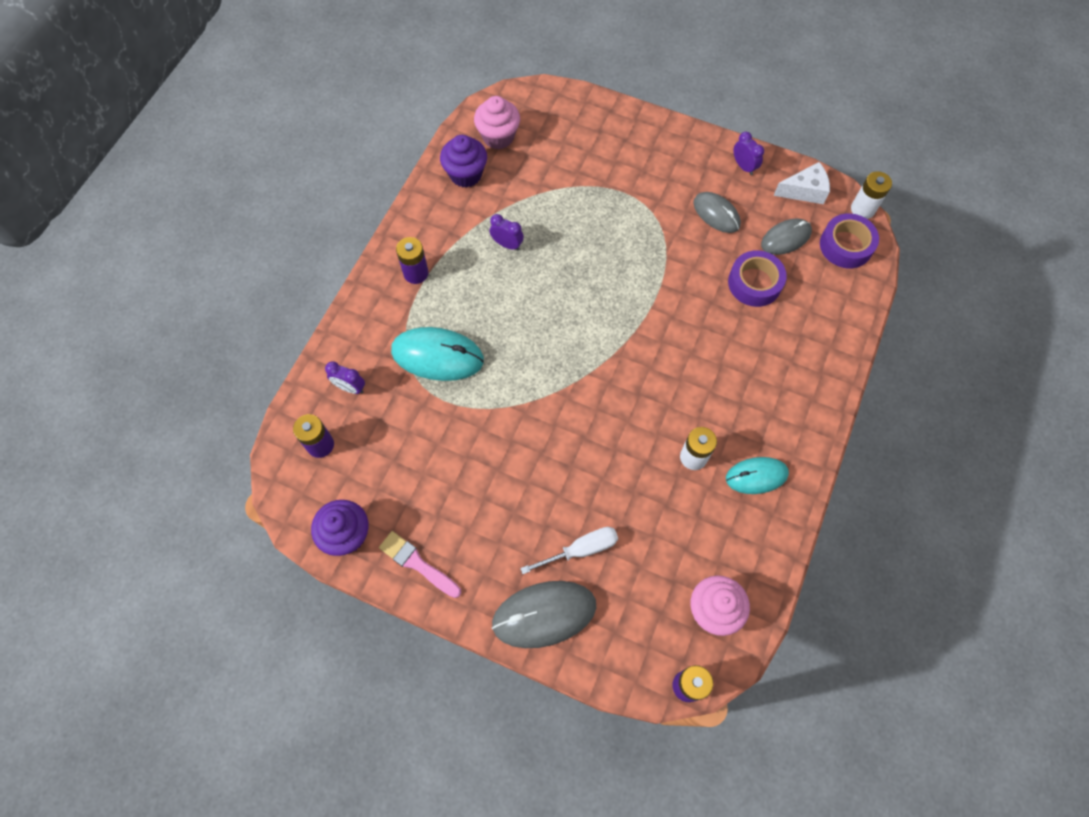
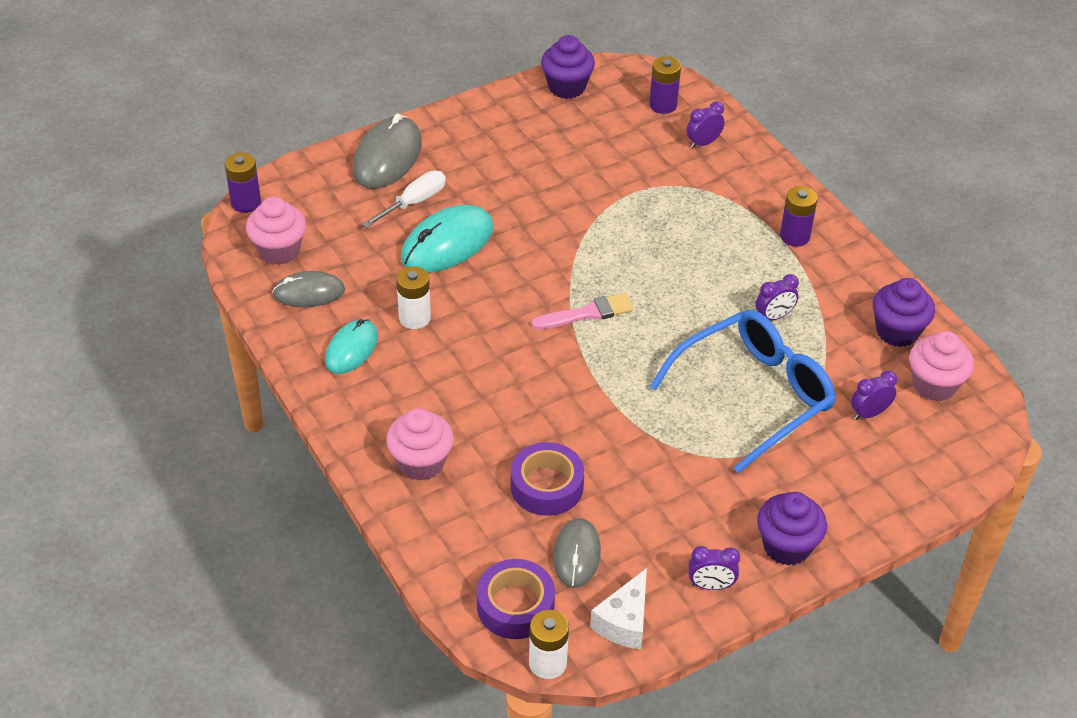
camera: 125 degrees right, 20 degrees down
pink brush [379,531,461,598] -> pink brush moved to [531,293,634,330]
turquoise mouse [391,327,484,381] -> turquoise mouse moved to [401,205,493,273]
white screwdriver [520,527,618,574] -> white screwdriver turned 150 degrees counterclockwise [362,171,446,228]
grey mouse [693,192,741,233] -> grey mouse moved to [272,271,345,307]
none -> pink cupcake [386,408,454,481]
none -> blue glasses [650,310,836,473]
none -> purple cupcake [757,492,827,566]
none -> purple clock [851,371,897,420]

